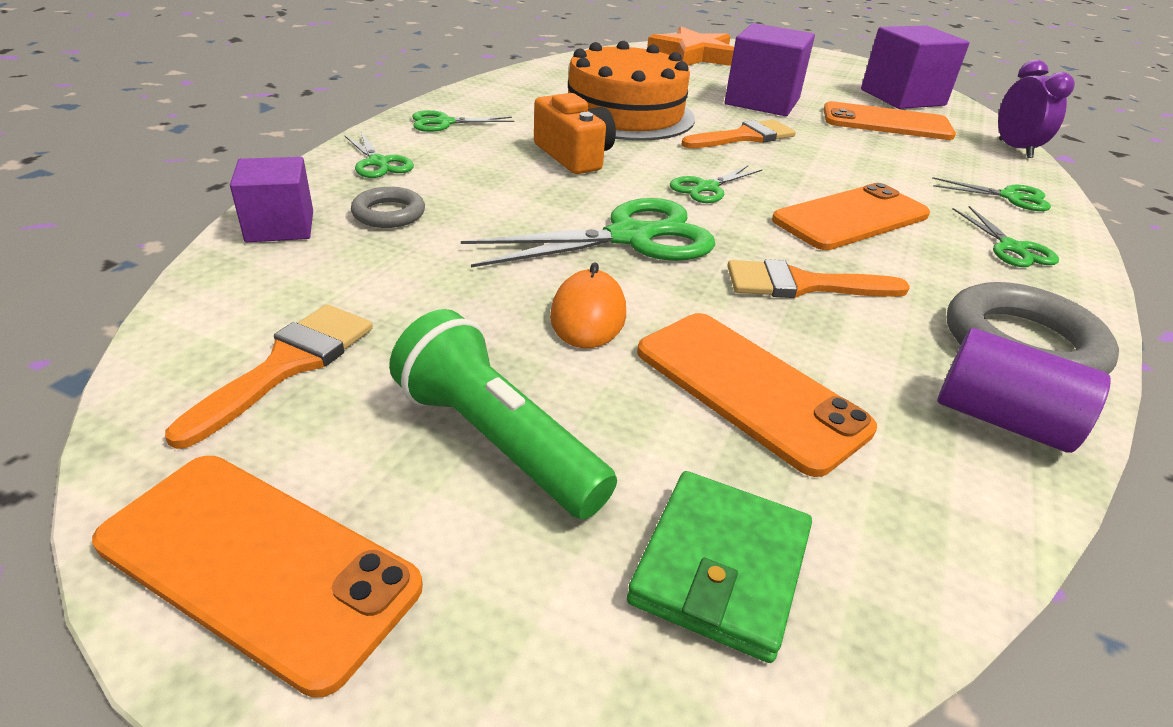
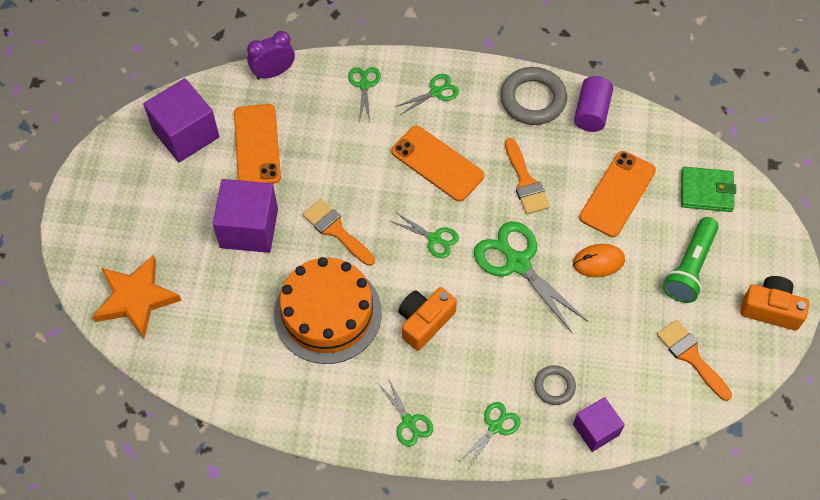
camera: 105 degrees left, 25 degrees up
orange phone [92,456,423,698] -> orange camera [740,276,809,330]
orange brush [165,304,373,449] -> orange brush turned 45 degrees clockwise [657,320,732,401]

